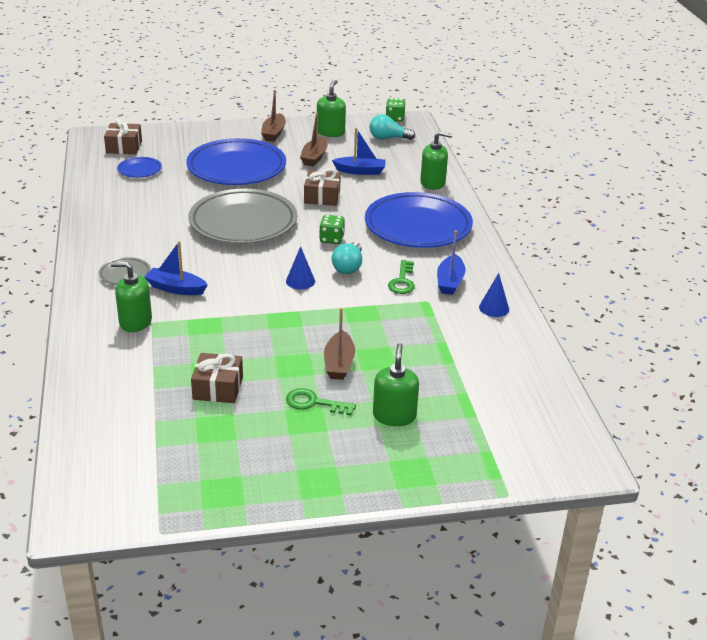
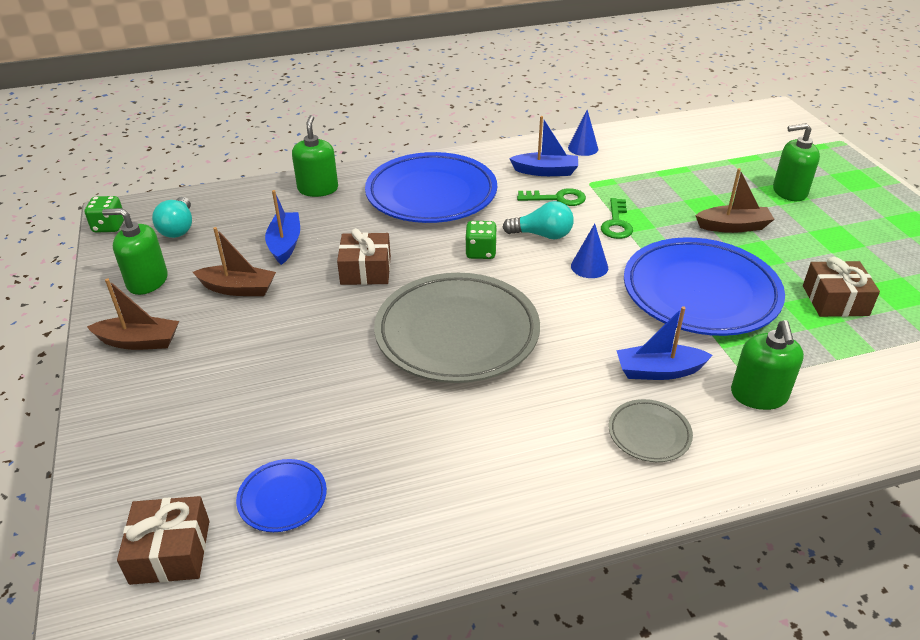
camera: 95 degrees left, 5 degrees up
blue boat [144,241,208,295] -> blue boat turned 75 degrees clockwise [616,306,713,380]
blue plate [186,138,286,185] -> blue plate moved to [624,237,785,336]
green key [286,388,356,415] -> green key moved to [601,198,633,239]

